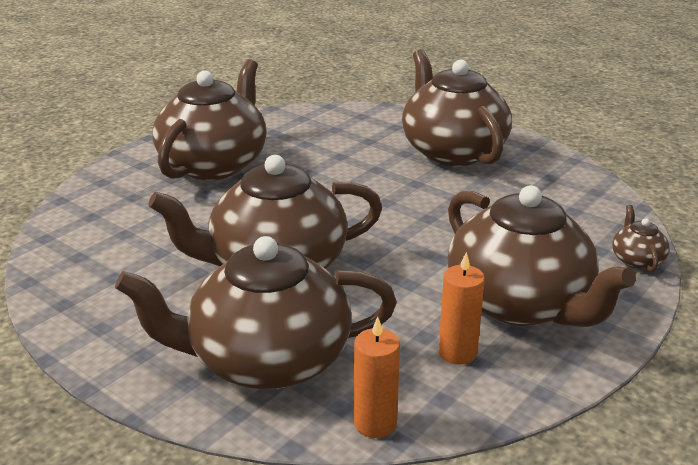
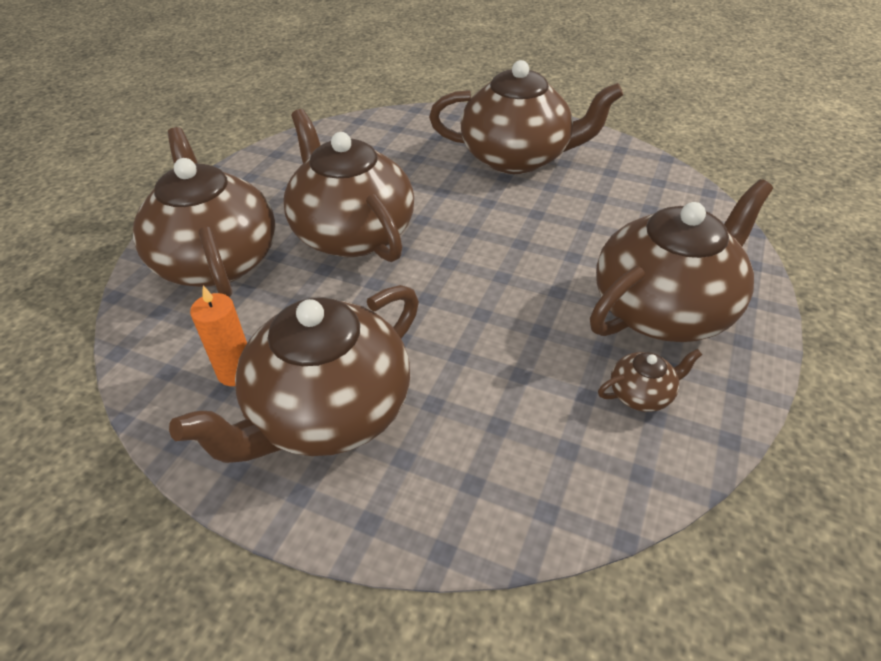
camera: 75 degrees right, 15 degrees up
orange candle [354,317,400,438] -> none
brown teapot [612,205,670,272] -> brown teapot moved to [598,349,702,412]

